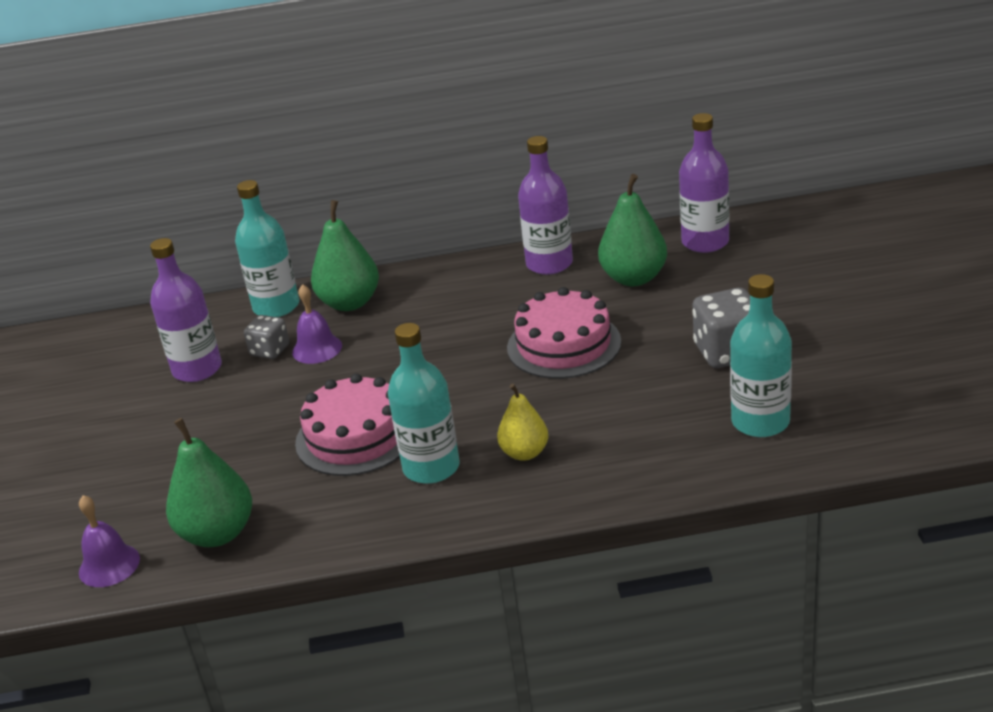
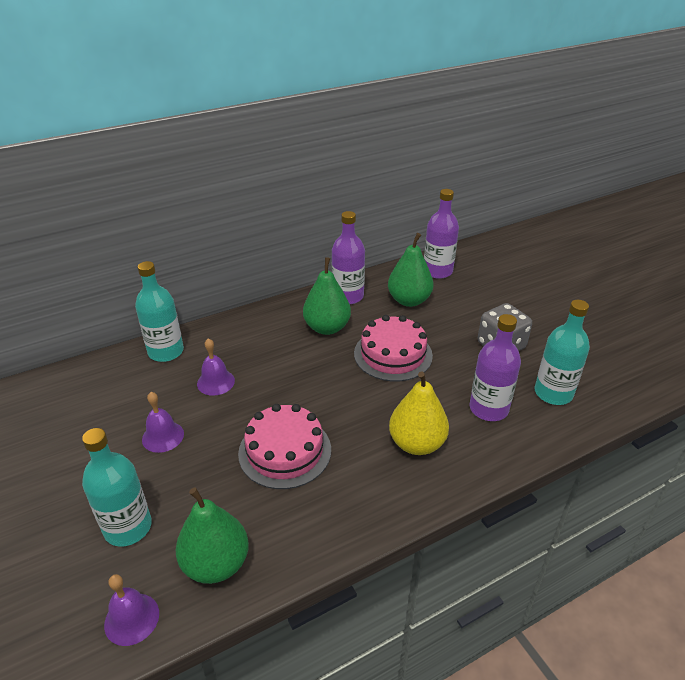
camera: 25 degrees left, 5 degrees up
purple bottle [150,238,222,382] -> purple bottle moved to [469,314,521,421]
grey dice [244,315,289,359] -> none
green pear [311,200,379,311] -> green pear moved to [303,257,351,335]
turquoise bottle [388,323,460,484] -> turquoise bottle moved to [82,428,152,546]
yellow pear [497,384,549,461] -> yellow pear [389,371,449,455], size x1.58
none -> purple bell [142,392,184,453]

